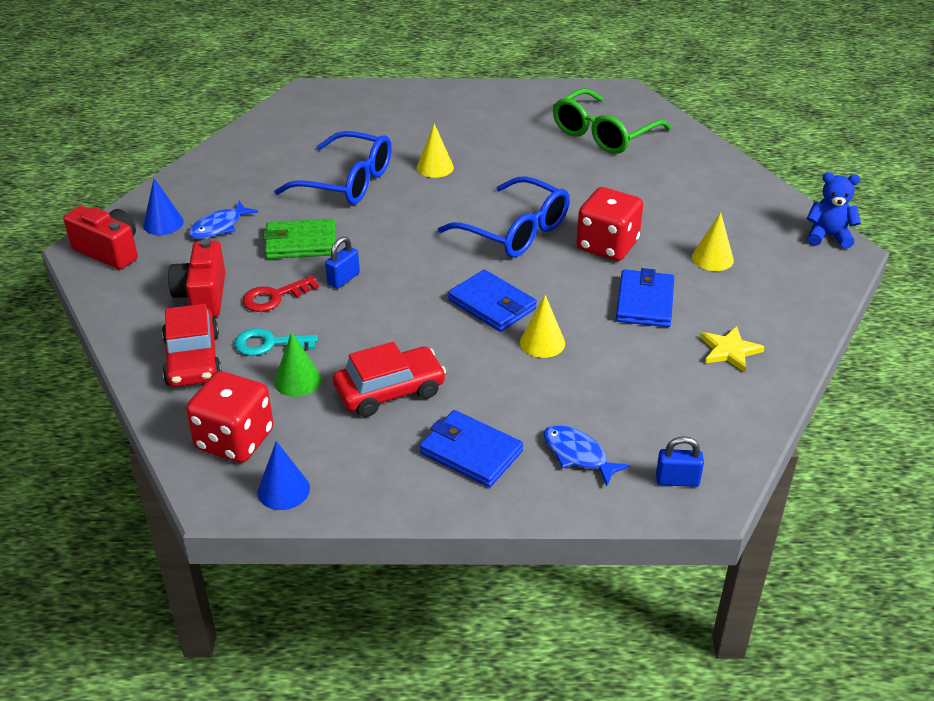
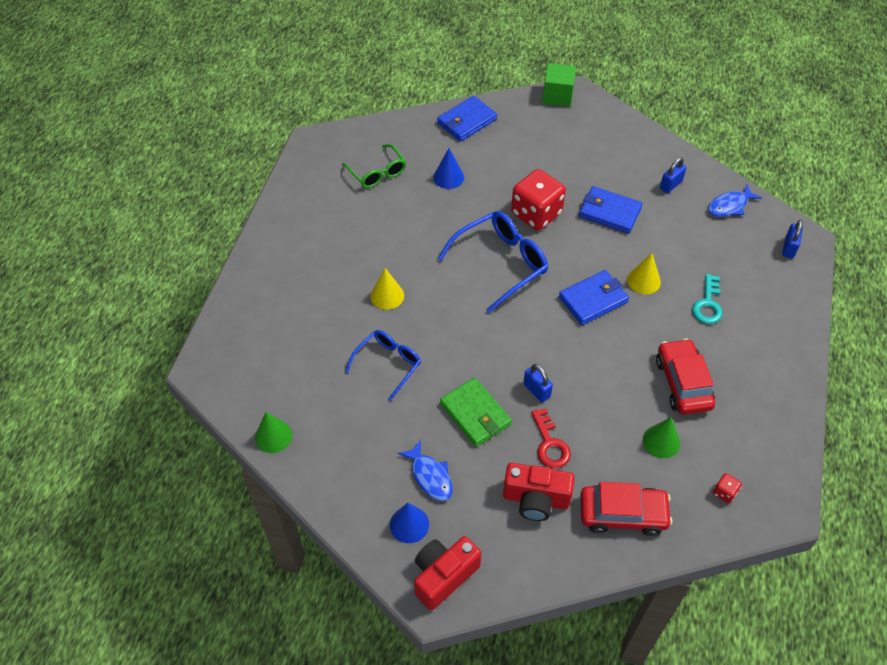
camera: 75 degrees left, 15 degrees up
red dice [186,371,273,463] -> red dice [713,473,742,503], size x0.41
turquoise key [234,328,318,356] -> turquoise key moved to [692,274,723,324]
blue cone [257,441,310,510] -> blue cone moved to [433,148,464,189]
green wallet [263,219,336,259] -> green wallet turned 45 degrees counterclockwise [440,378,512,447]
blue glasses [274,131,392,205] -> blue glasses [345,330,421,401], size x0.64
blue wallet [420,410,523,487] -> blue wallet moved to [437,96,497,142]
blue fish [543,425,630,486] -> blue fish moved to [708,184,762,217]
green glasses [553,88,671,154] -> green glasses [342,144,406,188], size x0.64
yellow cone [692,212,734,271] -> none
yellow star [700,326,765,372] -> blue padlock [660,157,686,193]
blue teddy bear [807,172,861,249] -> green cube [542,63,576,107]
none -> green cone [255,412,292,453]

